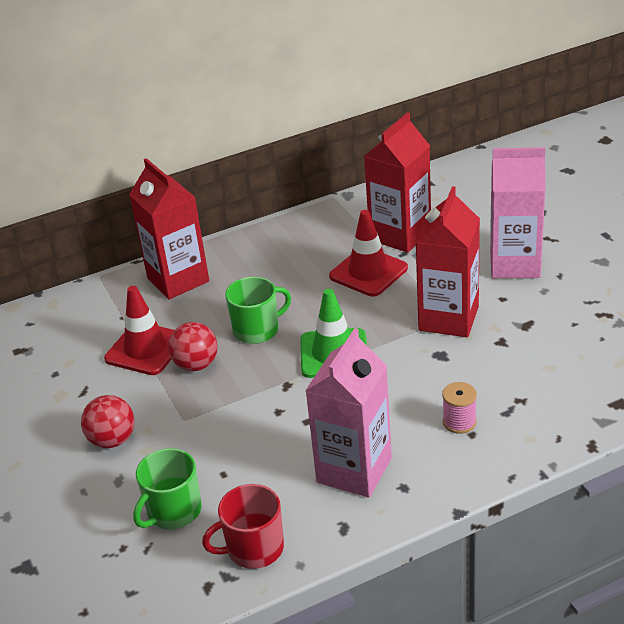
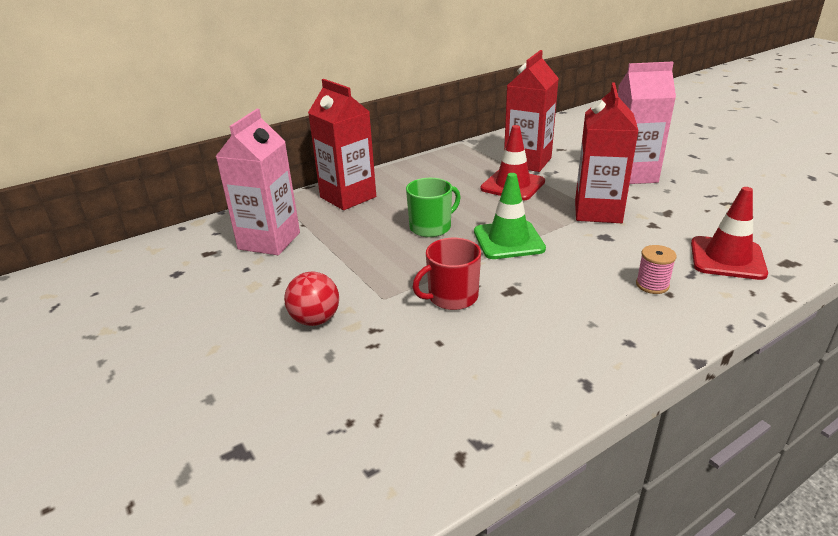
camera: 10 degrees left, 5 degrees down
red traffic cone [104,286,174,375] -> red traffic cone moved to [691,187,768,280]
green mug [133,448,202,529] -> none
red ball [168,322,218,371] -> none
red mug [202,484,284,569] -> red mug moved to [412,238,481,310]
pink carton [305,328,392,498] -> pink carton moved to [215,109,300,255]

